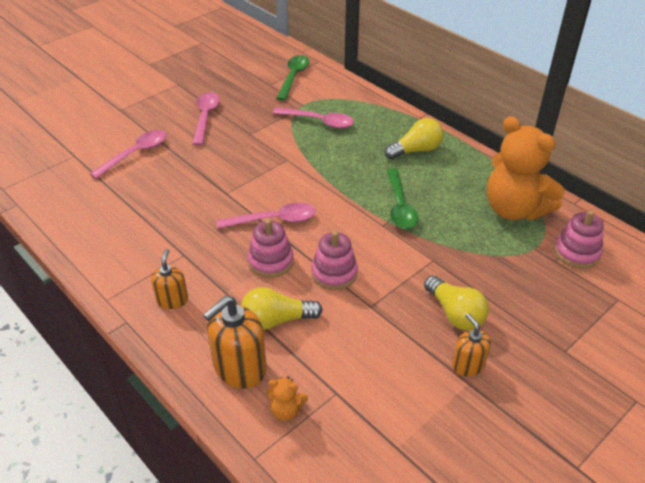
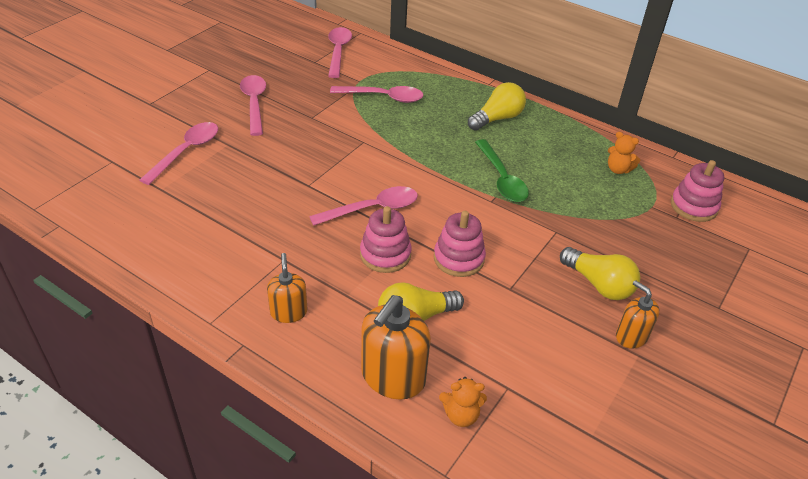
camera: 15 degrees left, 0 degrees up
green spoon [276,55,309,101] -> pink spoon [328,27,352,78]
orange teddy bear [487,116,565,220] -> orange teddy bear [608,132,640,174], size x0.41

